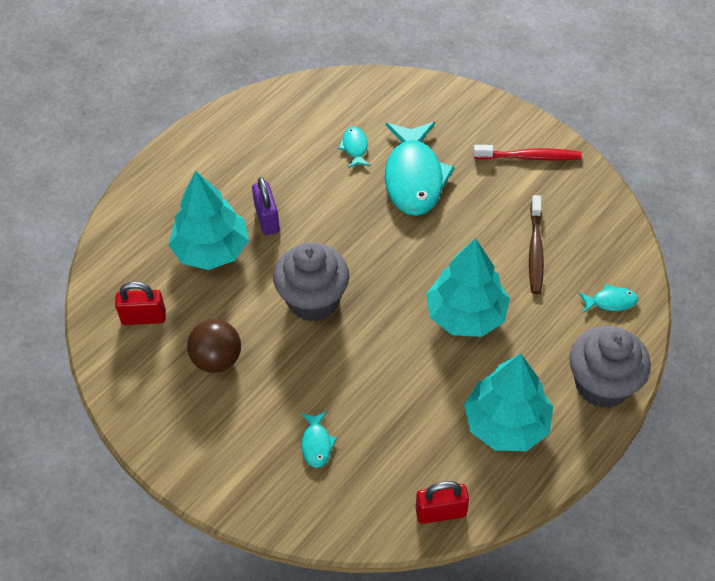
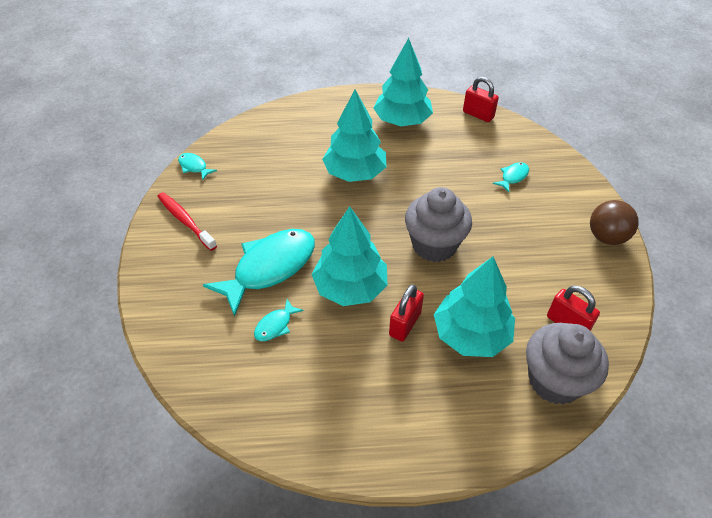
camera: 135 degrees left, 5 degrees down
brown ball [187,319,241,373] -> brown ball moved to [590,200,639,245]
purple padlock [252,177,280,235] -> red padlock [389,284,424,341]
brown toothbrush [529,195,544,294] -> none
grey cupcake [569,326,651,408] -> grey cupcake moved to [526,323,609,404]
turquoise fish [579,284,638,313] -> turquoise fish moved to [178,153,217,180]
none -> turquoise tree [311,206,387,306]

